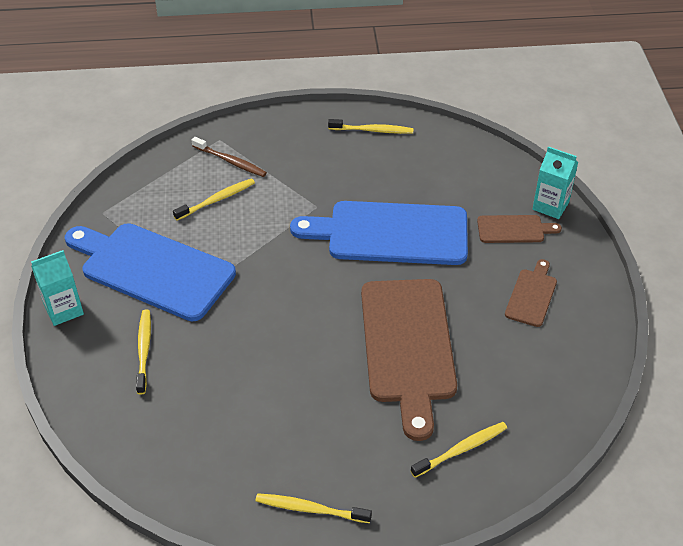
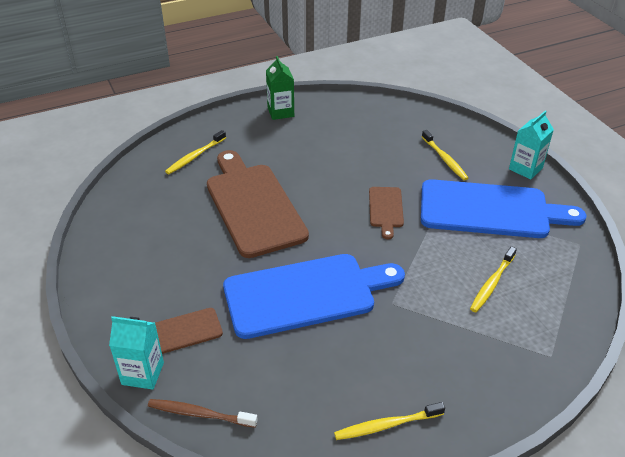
camera: 160 degrees right, 5 degrees down
brown toothbrush [192,137,267,177] -> brown toothbrush moved to [148,399,258,428]
yellow toothbrush [255,493,372,523] -> green carton [266,56,294,120]
brown cutting board [505,259,557,327] -> brown cutting board moved to [369,187,404,239]

